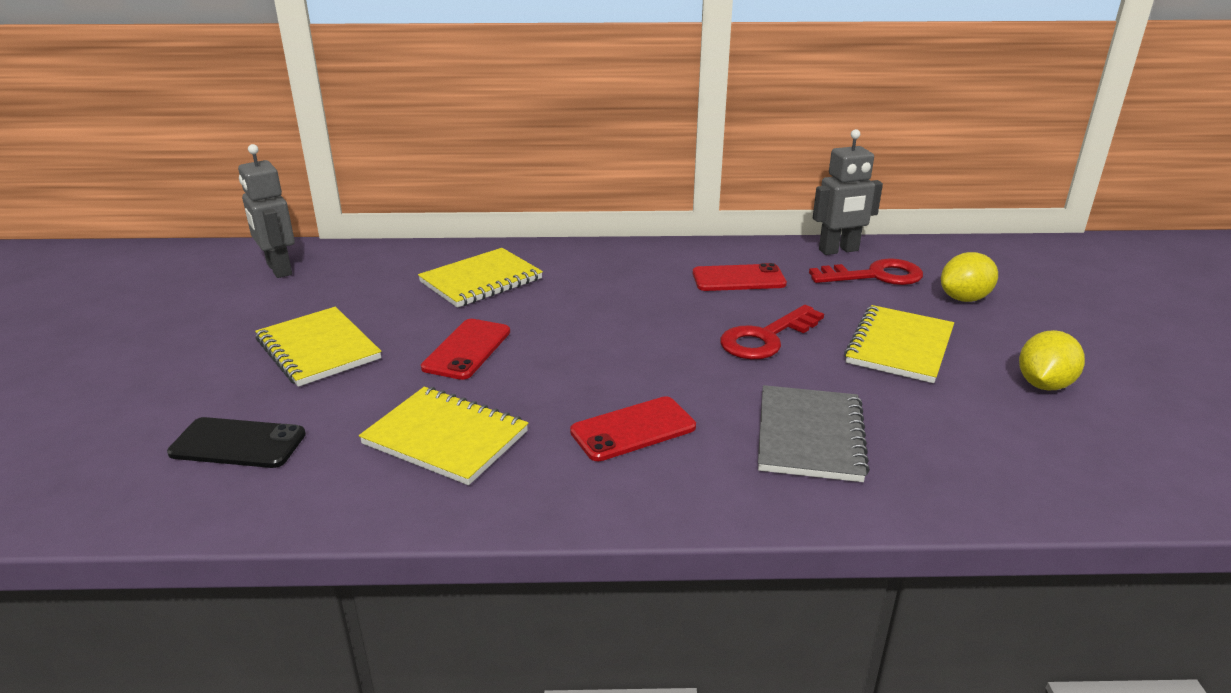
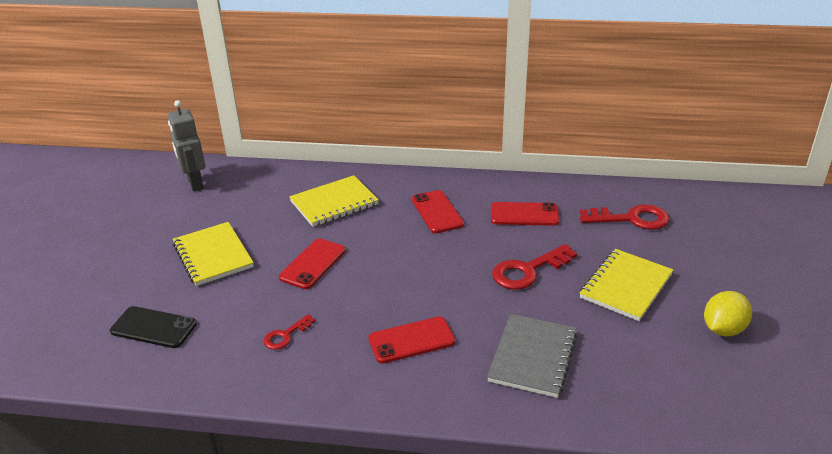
camera: 10 degrees right, 5 degrees up
yellow notebook [359,387,528,485] -> red key [263,314,315,350]
grey robot [813,129,883,255] -> none
yellow lemon [941,252,998,302] -> none
none -> red phone [412,190,464,233]

